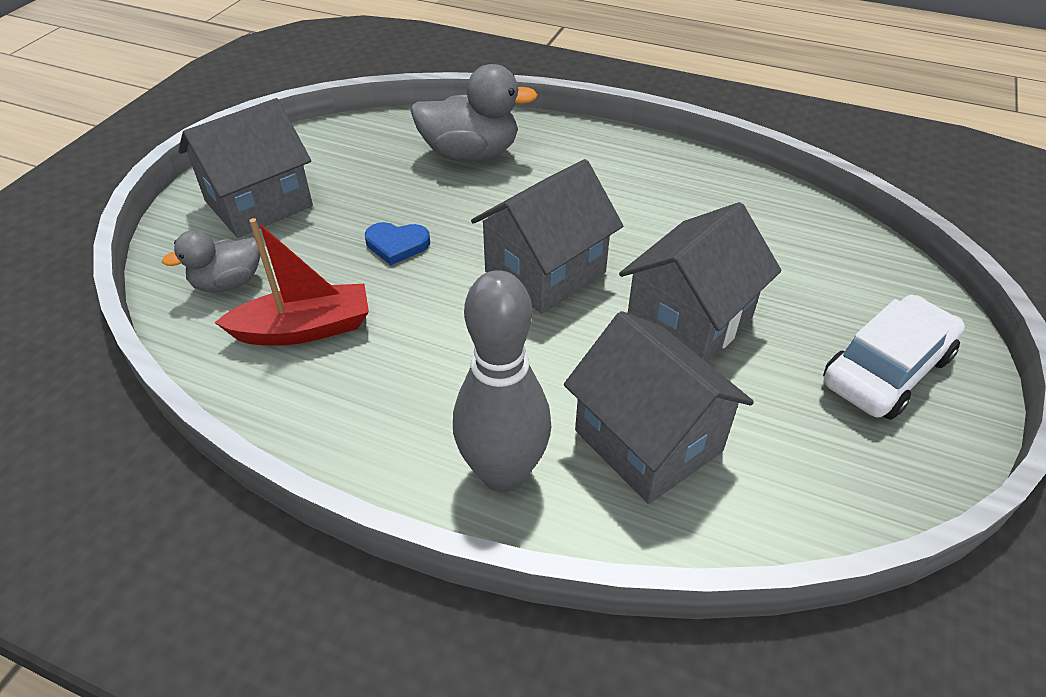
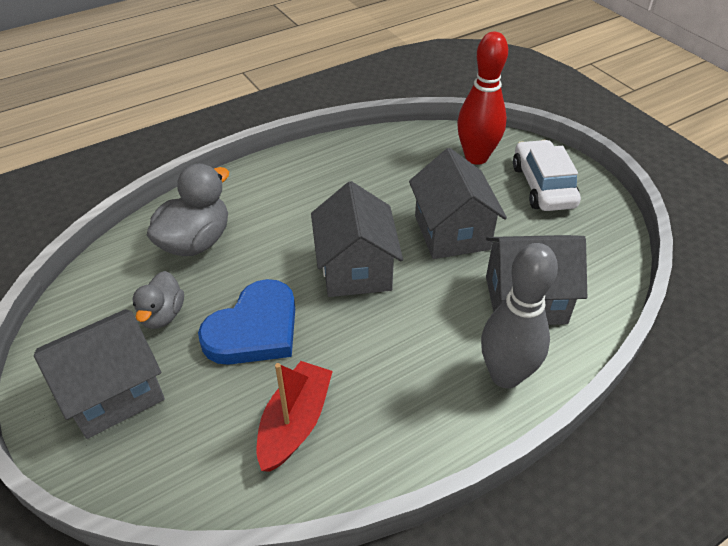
camera: 55 degrees left, 0 degrees up
grey duck [162,230,260,293] -> grey duck moved to [133,271,184,329]
grey house [178,98,313,238] -> grey house turned 60 degrees clockwise [34,309,165,439]
blue heart [365,222,430,265] -> blue heart [198,279,295,365], size x1.95
none -> red bowling pin [457,32,508,165]

